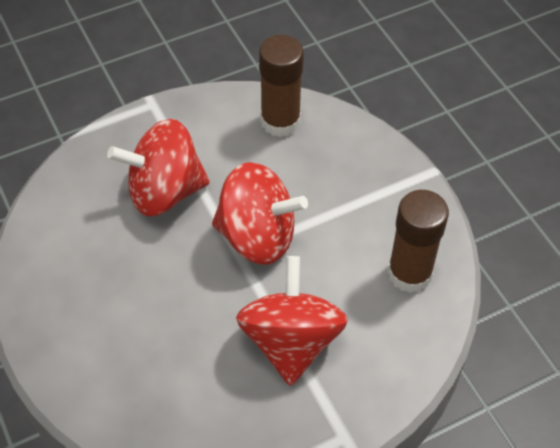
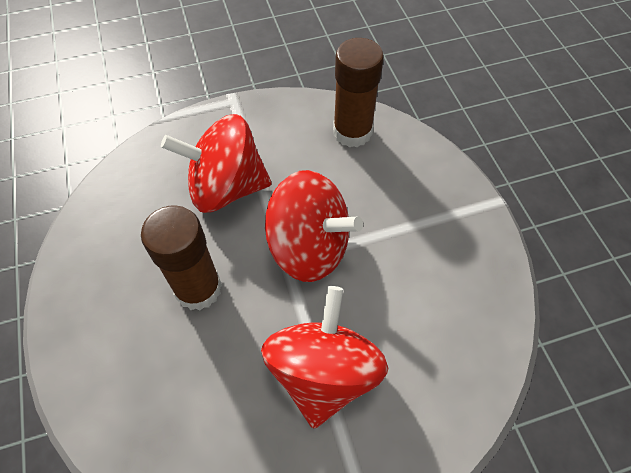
camera: 10 degrees right, 5 degrees up
brown glue stick [387,190,449,293] -> brown glue stick moved to [141,205,222,310]

